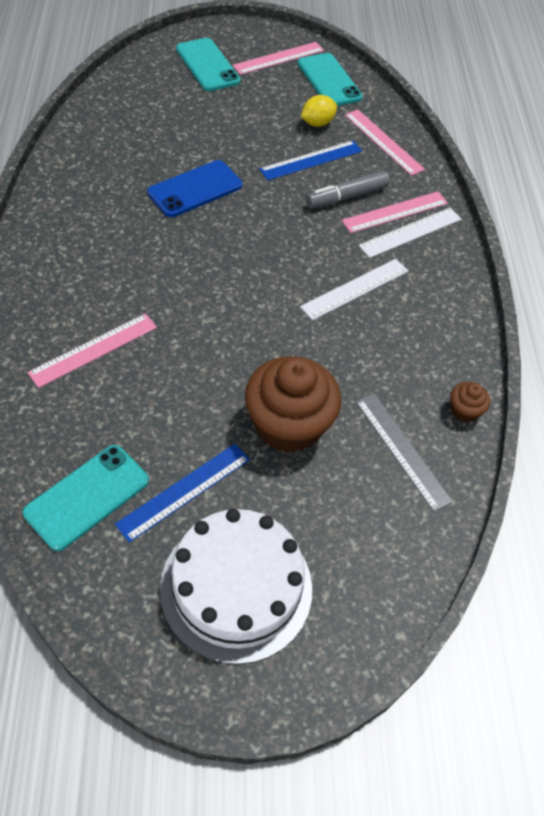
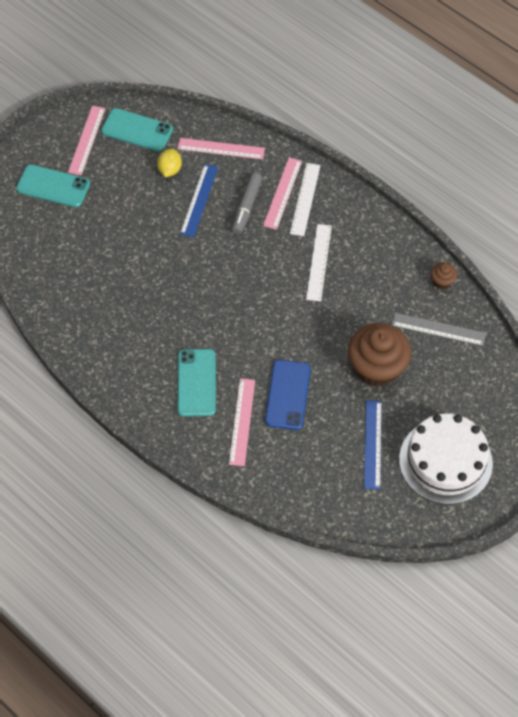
camera: 40 degrees left, 5 degrees up
turquoise phone [23,445,149,551] -> turquoise phone moved to [178,349,216,416]
blue phone [147,160,243,217] -> blue phone moved to [265,360,311,430]

